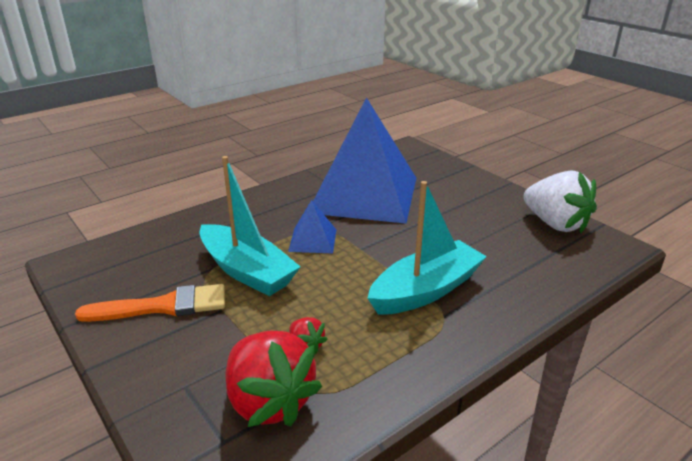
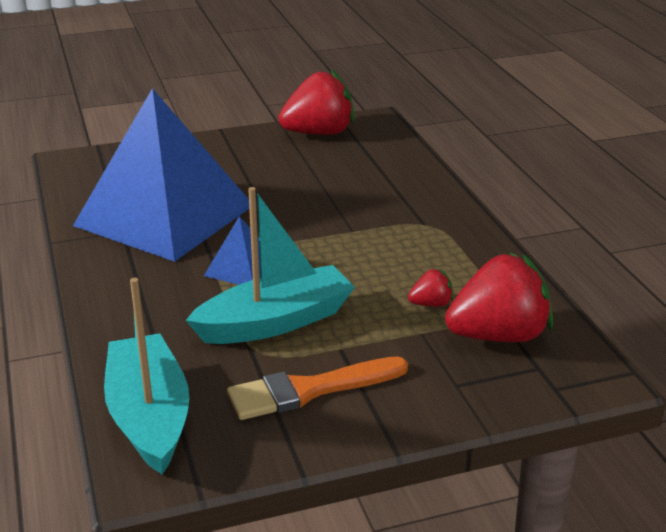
camera: 70 degrees left, 0 degrees up
orange brush [75,284,225,322] -> orange brush turned 120 degrees counterclockwise [227,356,408,420]
turquoise boat [368,181,487,315] -> turquoise boat moved to [104,278,189,474]
white strawberry [524,170,597,233] -> red strawberry [279,69,354,135]

